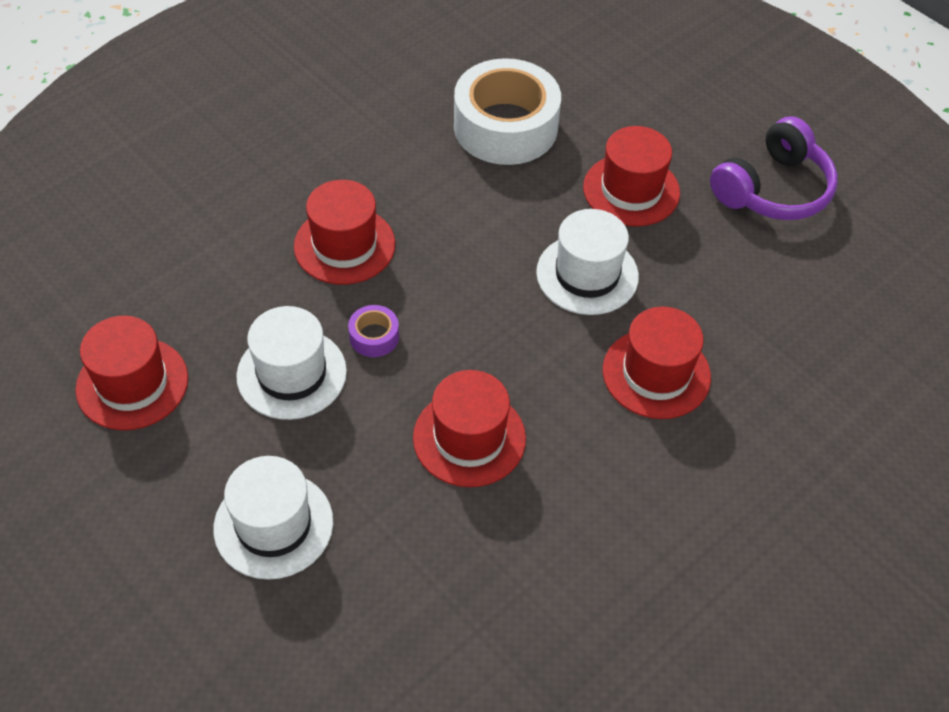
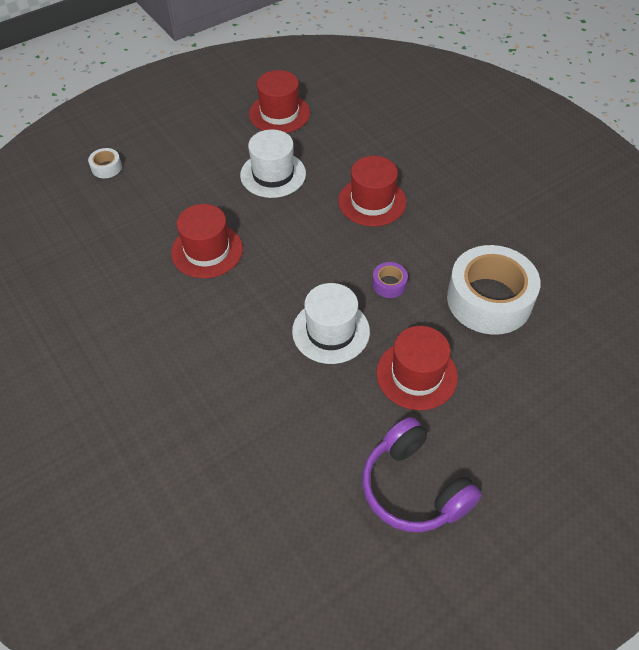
camera: 100 degrees right, 0 degrees up
white hat [213,456,333,580] -> none
purple tape [348,305,399,357] -> purple tape moved to [372,262,408,298]
red hat [603,307,711,419] -> none
none -> white tape [88,148,122,178]

